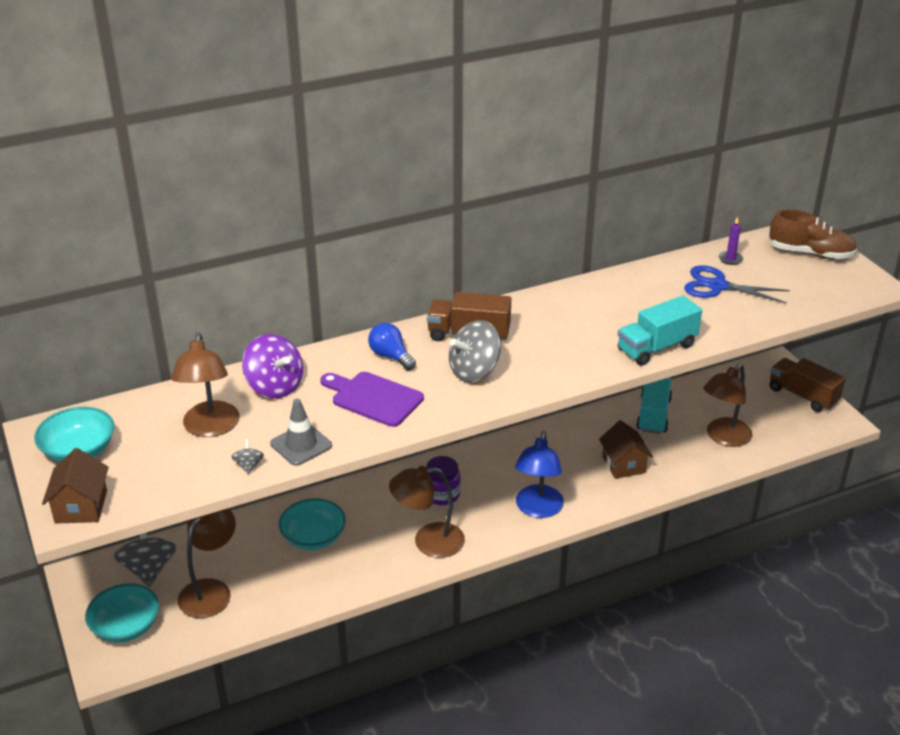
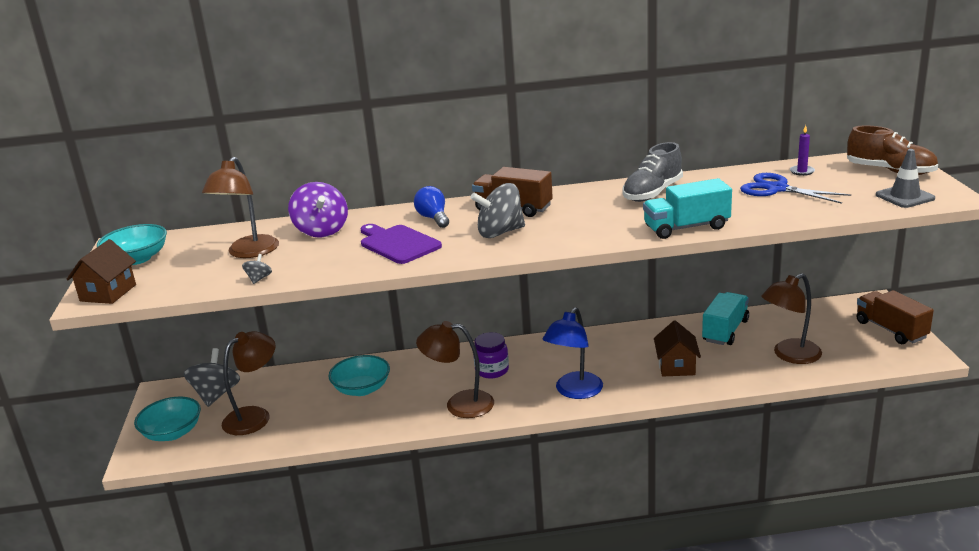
camera: 20 degrees right, 10 degrees down
grey traffic cone [270,399,332,466] -> grey traffic cone moved to [876,149,935,208]
none -> grey shoe [622,142,683,202]

